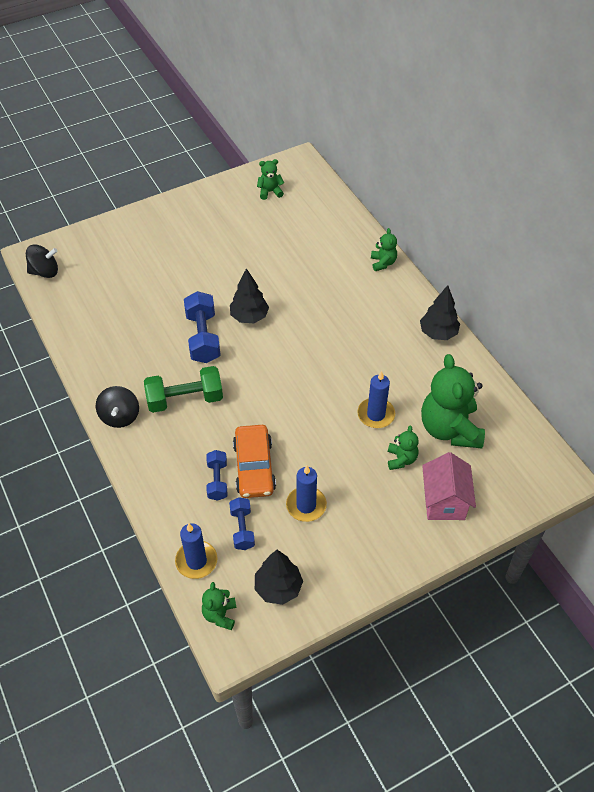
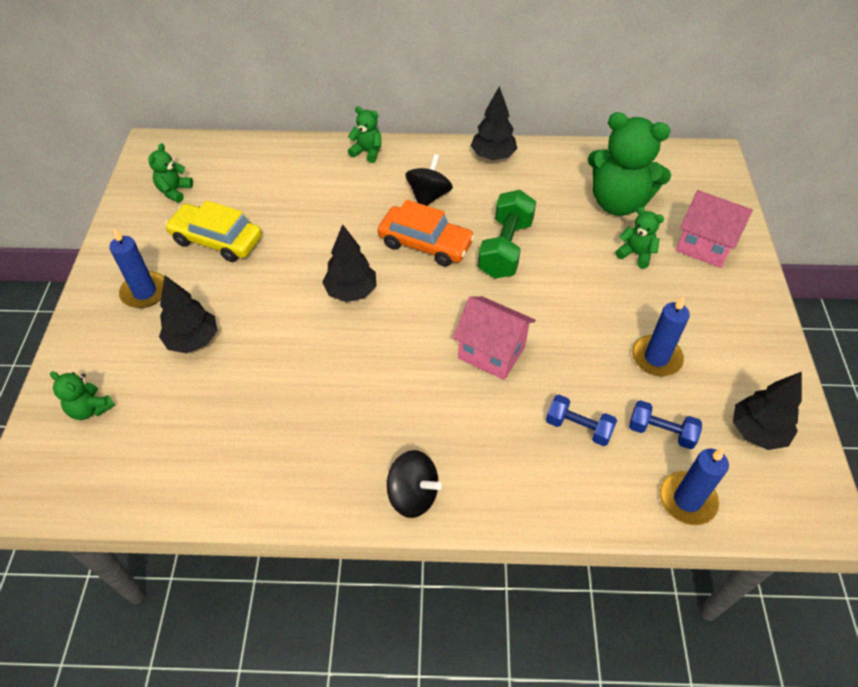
camera: 60 degrees left, 0 degrees up
black spinning top [26,244,58,278] -> black spinning top moved to [406,154,453,206]
green dumbbell [144,366,223,413] -> green dumbbell moved to [478,190,536,278]
blue dumbbell [184,291,221,363] -> none
green teddy bear [202,582,236,630] -> green teddy bear moved to [50,371,115,420]
orange car [233,425,276,498] -> orange car moved to [378,200,475,267]
blue candle [357,371,395,428] -> blue candle moved to [109,228,164,308]
none -> black tree [159,275,217,353]
none -> yellow car [165,200,262,262]
none -> pink house [453,296,536,380]

